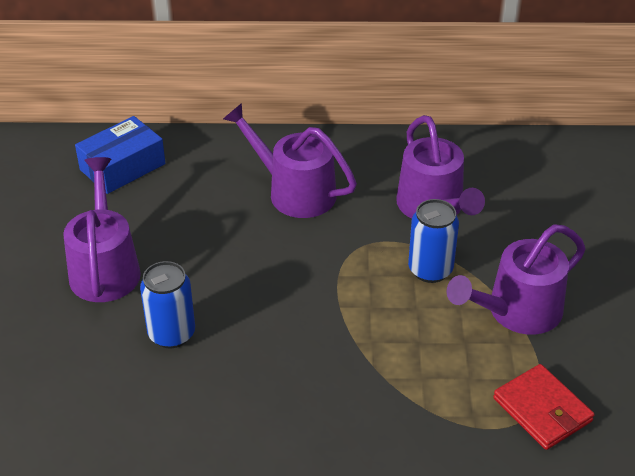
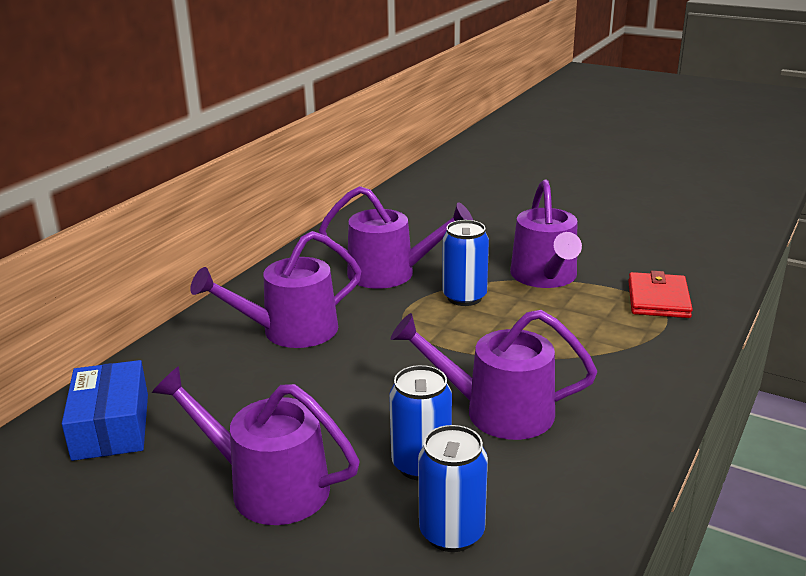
camera: 60 degrees left, 15 degrees down
red wallet [493,364,594,450] -> red wallet turned 75 degrees counterclockwise [628,271,693,318]
none -> purple watering can [391,310,597,440]
none -> blue can [418,425,488,552]

